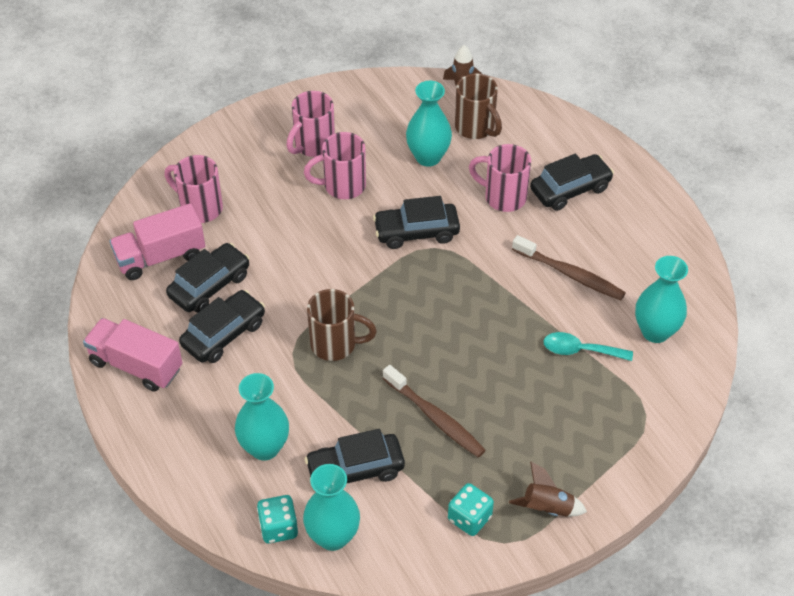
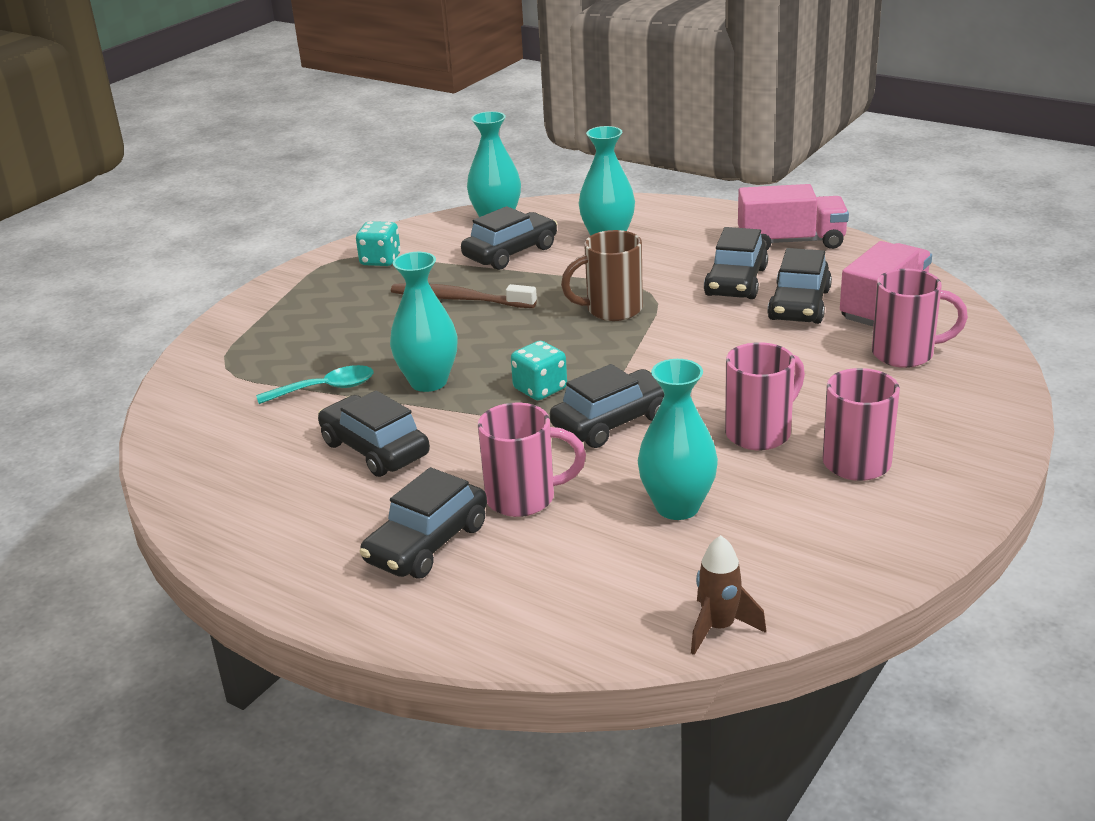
camera: 155 degrees right, 20 degrees down
turquoise dice [257,495,298,544] -> turquoise dice moved to [511,341,567,400]
brown mug [455,73,502,139] -> none
brown rocket [509,461,587,517] -> none
brown toothbrush [512,235,626,300] -> black car [318,390,430,477]
turquoise vase [635,256,688,343] -> turquoise vase moved to [390,252,457,392]

